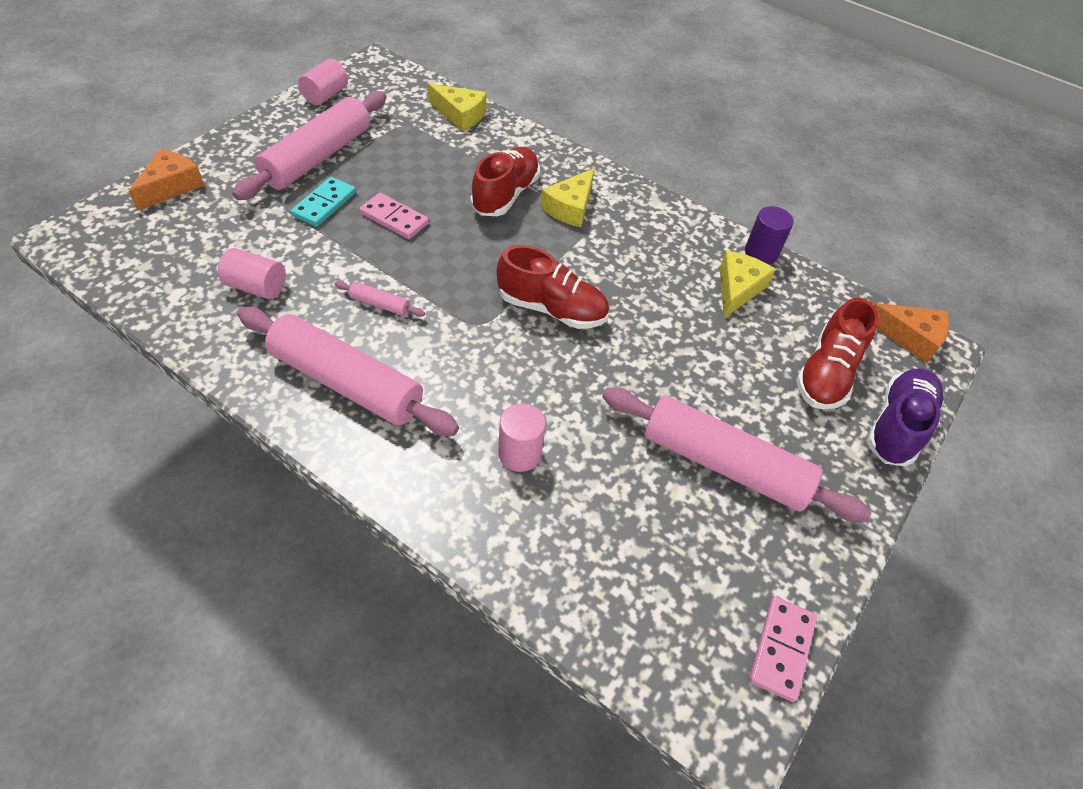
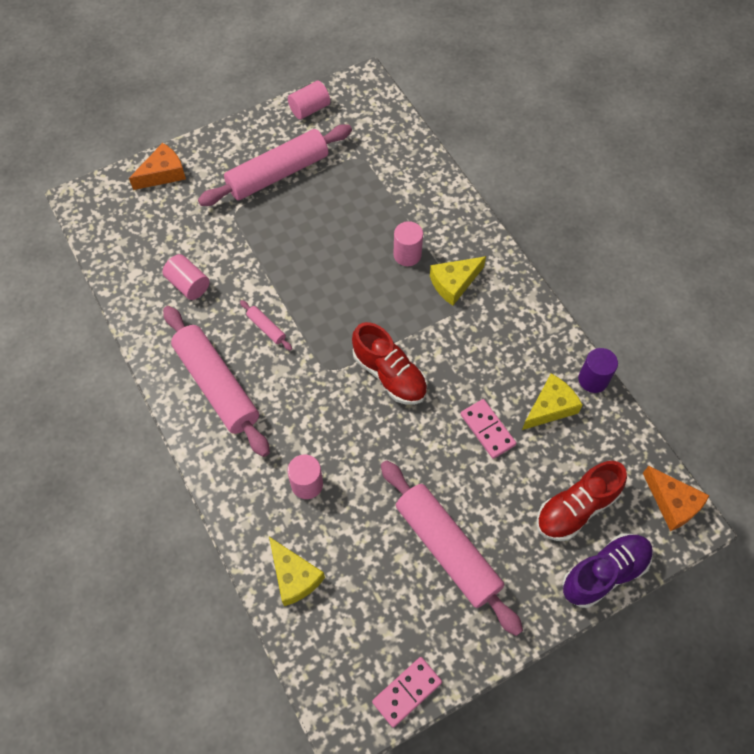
camera: 30 degrees right, 10 degrees up
turquoise domino [291,177,356,227] -> none
pink domino [360,193,429,239] -> pink domino moved to [461,399,516,459]
yellow cheese [428,83,486,131] -> yellow cheese moved to [269,537,325,606]
red shoe [470,147,540,216] -> pink cylinder [393,221,423,266]

